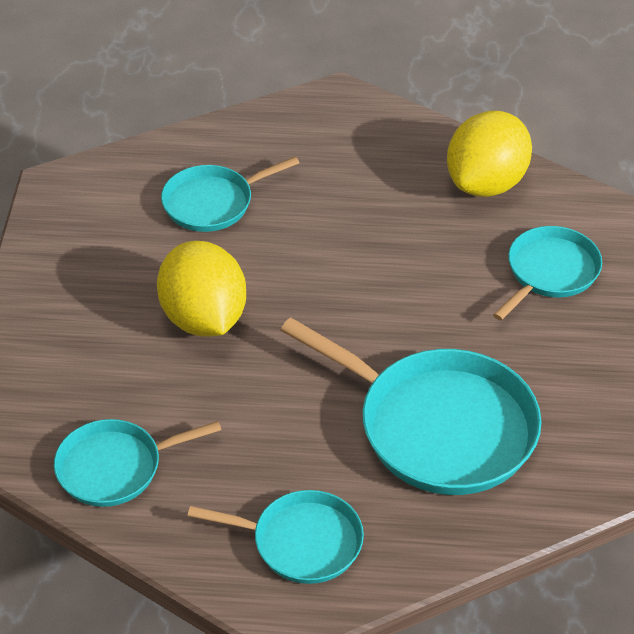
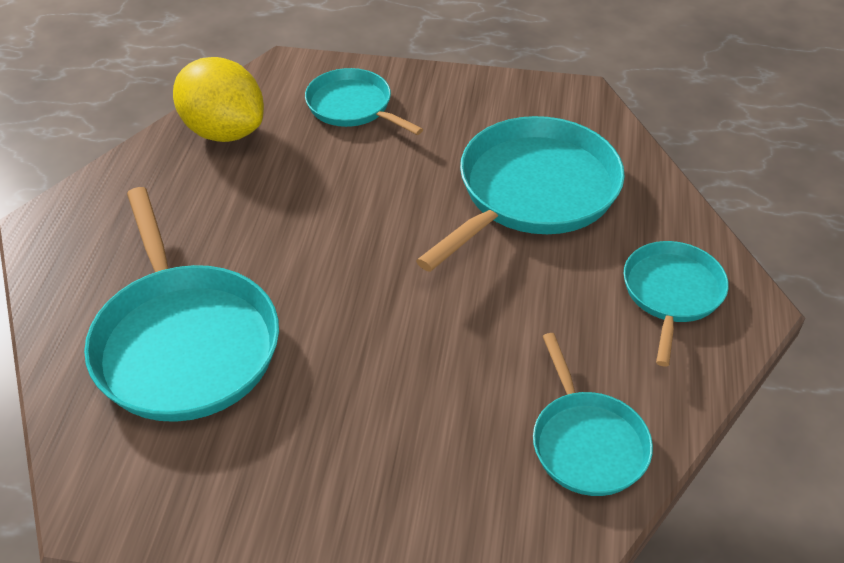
camera: 85 degrees left, 0 degrees up
yellow lemon [157,241,246,337] -> none
turquoise pan [161,157,299,232] -> turquoise pan [84,187,279,422], size x1.73

